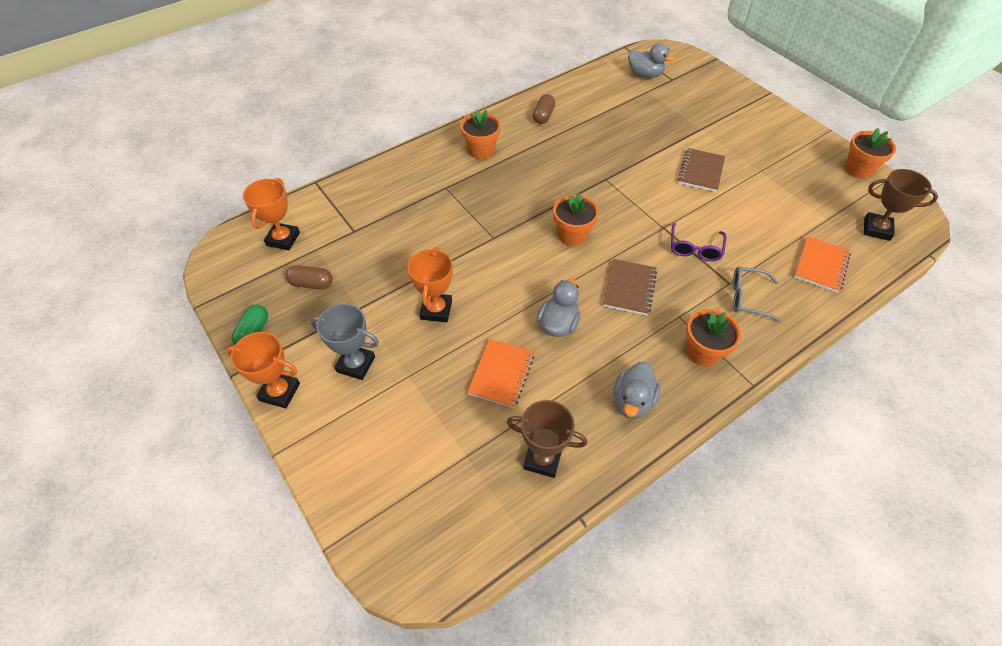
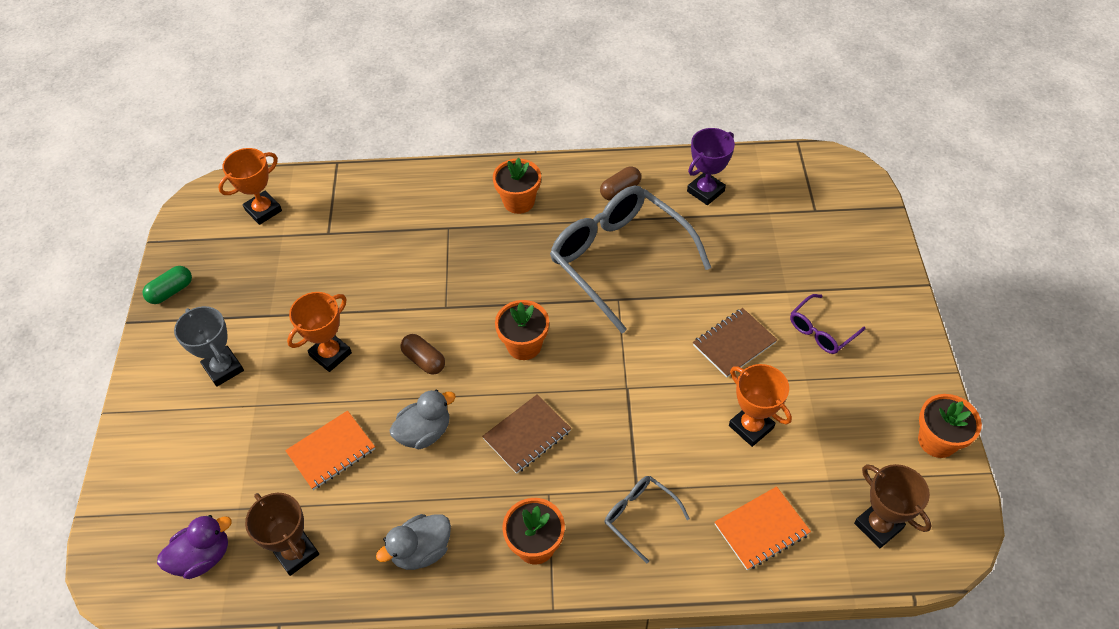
camera: 35 degrees right, 0 degrees up
orange trophy [226,332,300,408] -> orange trophy moved to [729,364,792,447]
brown capsule [286,265,333,290] -> brown capsule moved to [400,334,445,375]
grey duck [628,43,675,78] -> none
purple glasses [671,223,727,261] -> purple glasses moved to [790,294,866,354]
none -> purple duck [157,515,232,579]
none -> grey glasses [550,185,711,333]
none -> purple trophy [687,128,735,205]

